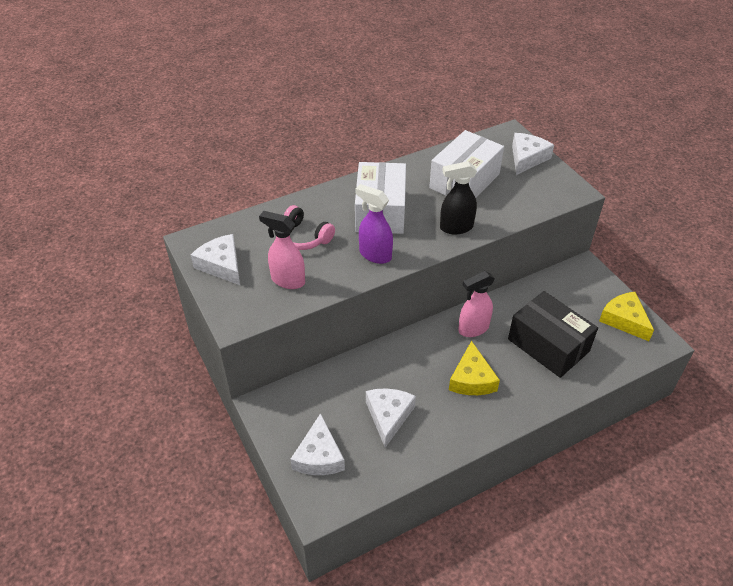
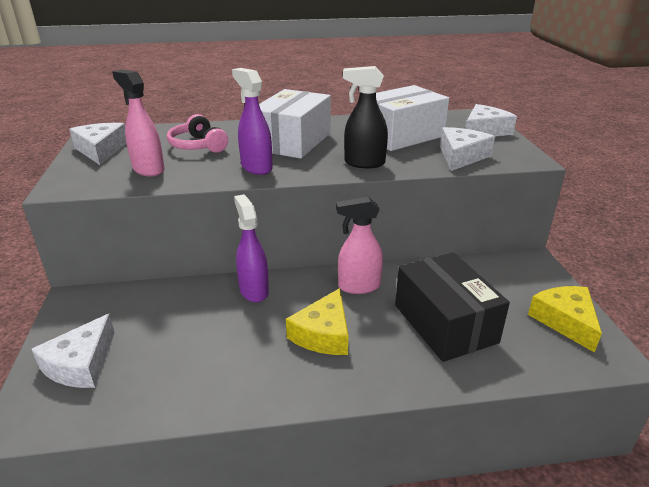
camera: 20 degrees right, 15 degrees down
white cheese [366,388,416,448] -> white cheese moved to [440,127,495,171]
none -> purple spray bottle [234,194,269,303]

